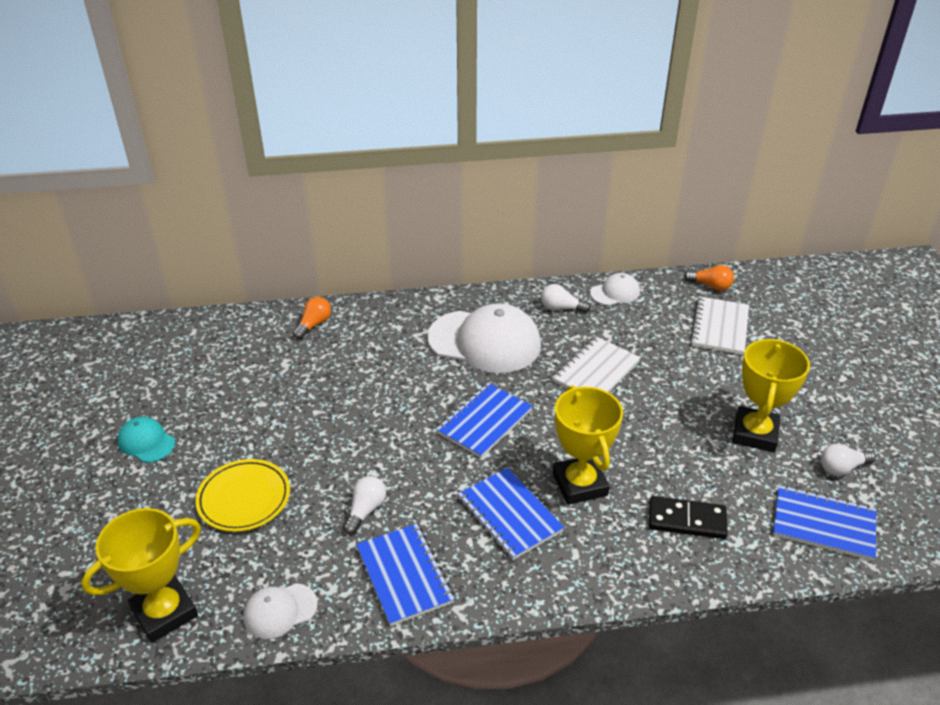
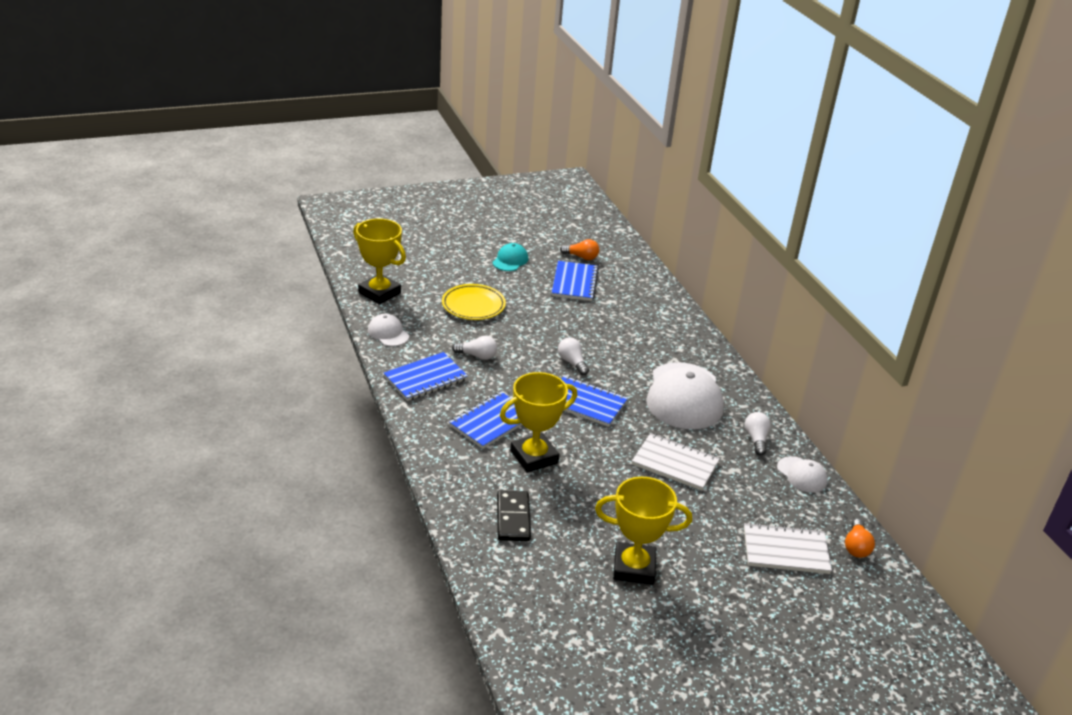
camera: 75 degrees right, 5 degrees down
orange light bulb [293,297,331,339] -> orange light bulb moved to [560,239,599,260]
blue notebook [773,485,876,561] -> blue notebook moved to [552,261,599,301]
white light bulb [821,444,876,476] -> white light bulb moved to [558,337,589,375]

